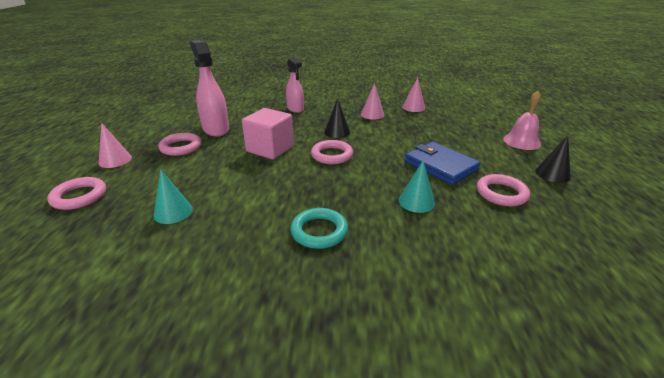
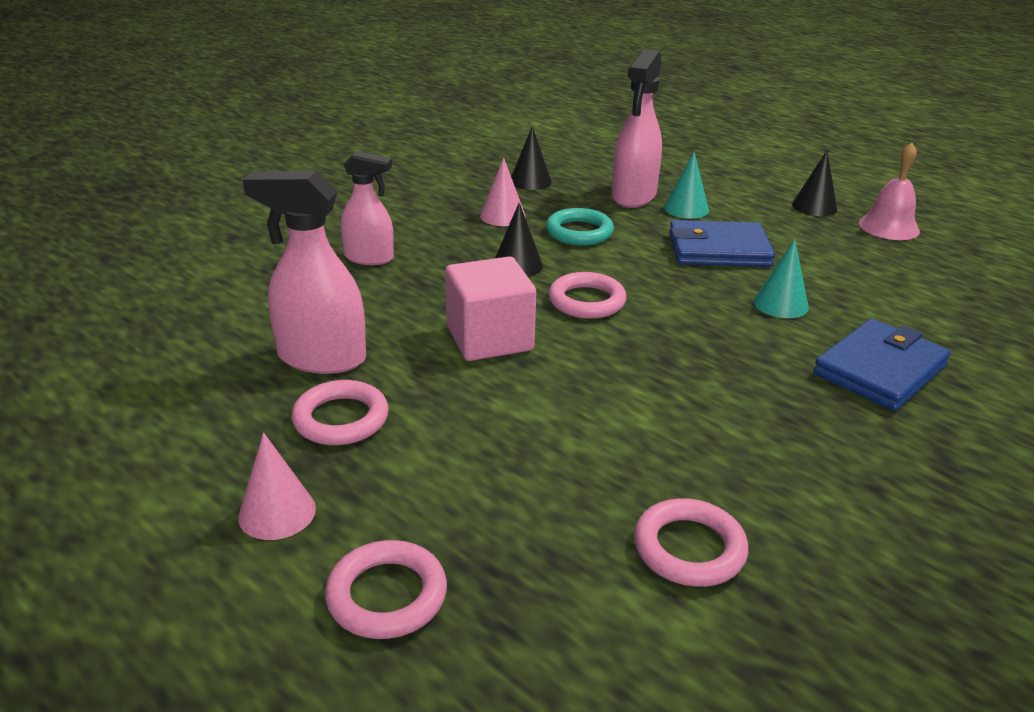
camera: 50 degrees left, 0 degrees up
turquoise cone [153,169,193,224] -> turquoise cone moved to [664,152,709,219]
turquoise ring [290,208,348,249] -> turquoise ring moved to [546,208,614,245]
pink cone [402,77,425,112] -> black cone [511,126,552,190]
pink ring [477,174,530,206] -> pink ring moved to [634,498,748,587]
pink bell [503,91,541,150] -> pink bell moved to [859,143,920,240]
none -> pink spray bottle [612,49,662,208]
none -> blue wallet [813,319,951,411]

